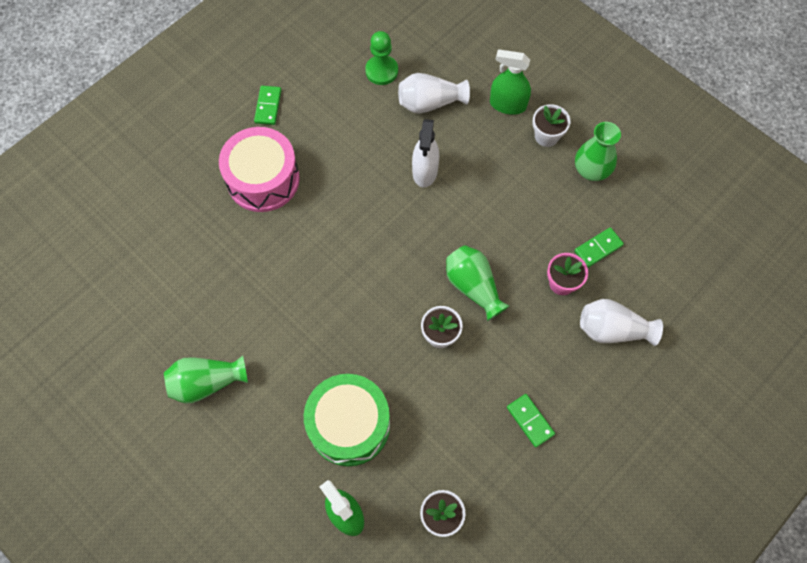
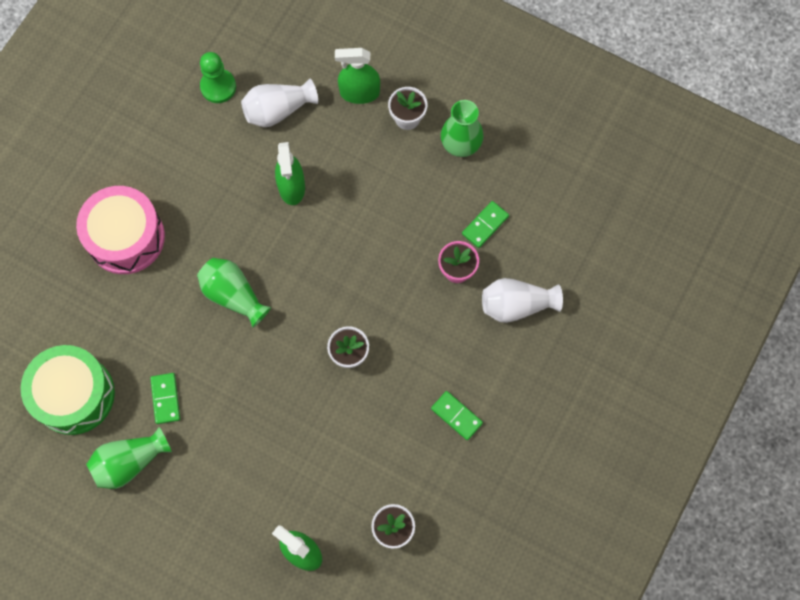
camera: 15 degrees left, 5 degrees up
green domino [254,86,281,125] -> green domino moved to [150,373,180,424]
green drum [304,374,390,466] -> green drum moved to [21,345,115,435]
white spray bottle [412,119,439,187] -> green spray bottle [275,142,305,205]
green vase [446,245,509,321] -> green vase moved to [197,258,271,328]

